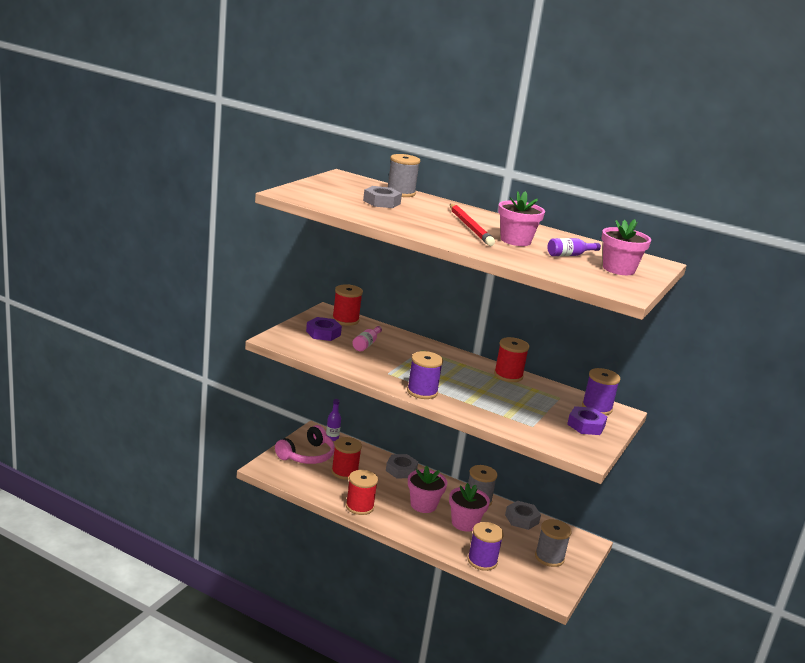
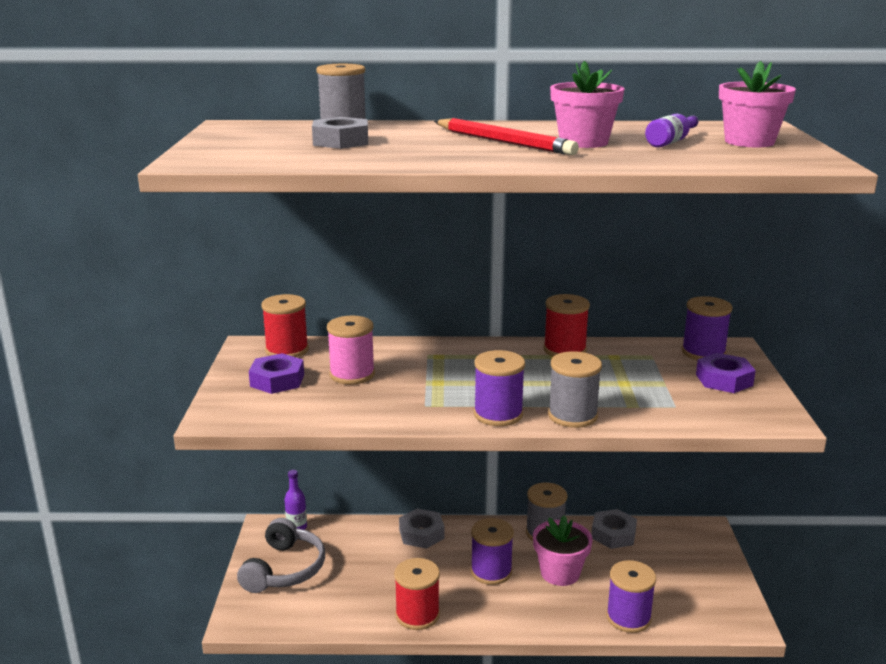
camera: 25 degrees left, 0 degrees up
pink headphones [275,425,335,464] -> grey headphones [237,518,325,593]
red spool [331,437,362,480] -> none
pink bottle [352,326,382,351] -> pink spool [327,316,375,385]
pink flower pot [408,465,448,513] -> purple spool [471,518,514,585]
grey spool [535,519,572,567] -> grey spool moved to [548,351,602,428]

